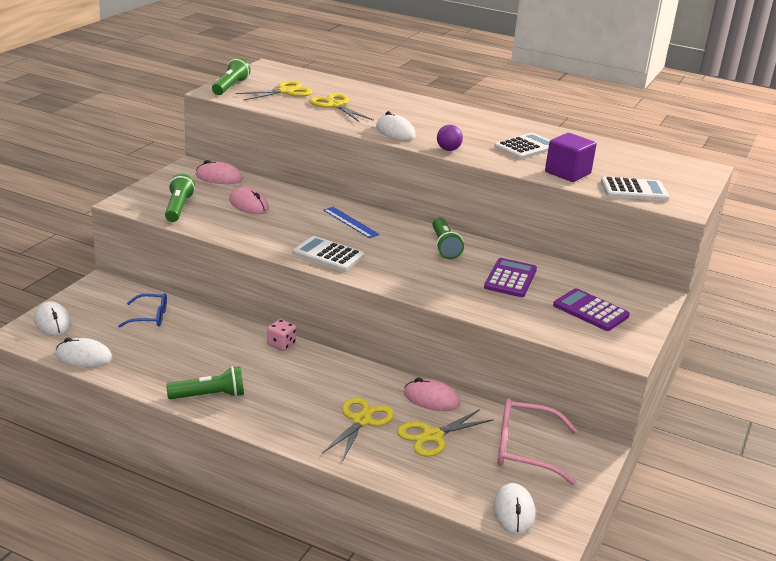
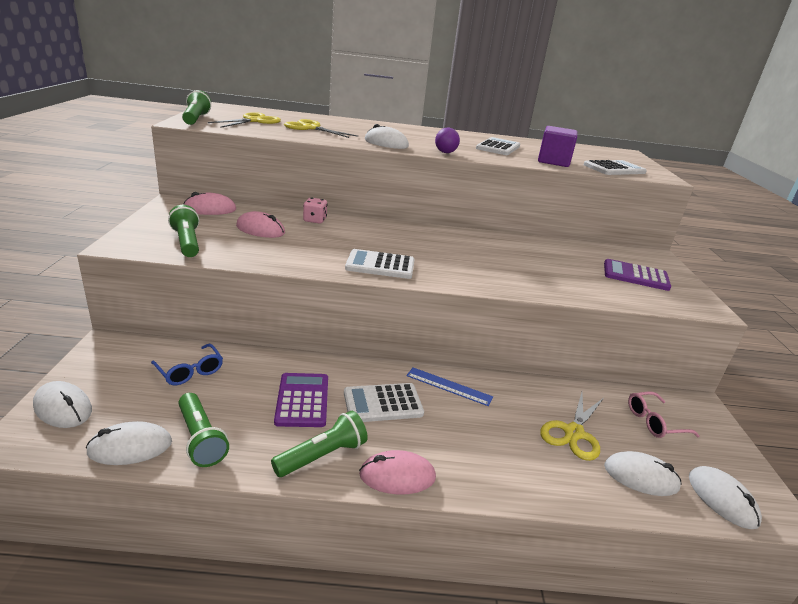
camera: 25 degrees left, 0 degrees up
blue glasses [118,293,167,328] -> blue glasses turned 75 degrees clockwise [151,344,223,385]
pink dice [267,319,296,351] -> pink dice moved to [303,198,327,224]
yellow scissors [322,397,394,462] -> none
blue ruler [323,207,380,238] -> blue ruler moved to [406,367,493,406]
pink mouse [404,378,460,411] -> pink mouse moved to [359,450,436,495]
green flashlight [433,217,464,259] -> green flashlight moved to [178,393,229,467]
purple calculator [484,258,537,297] -> purple calculator moved to [274,373,328,427]
pink glasses [497,399,577,485] -> pink glasses [628,391,700,438], size x0.61
none -> white calculator [344,383,424,422]
none -> white mouse [604,451,682,496]

